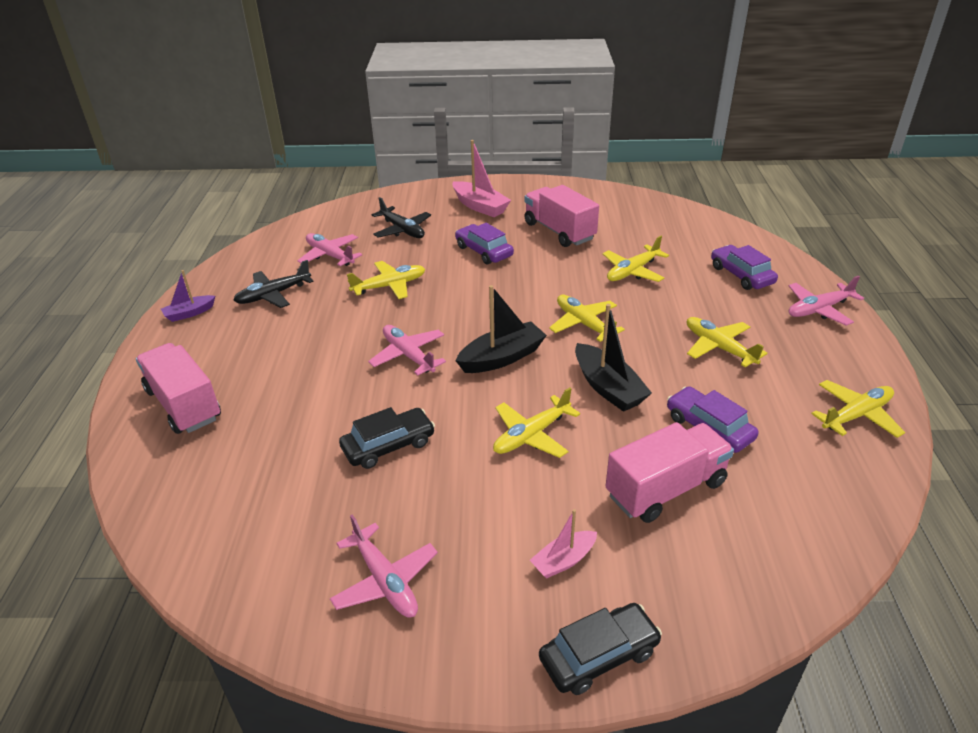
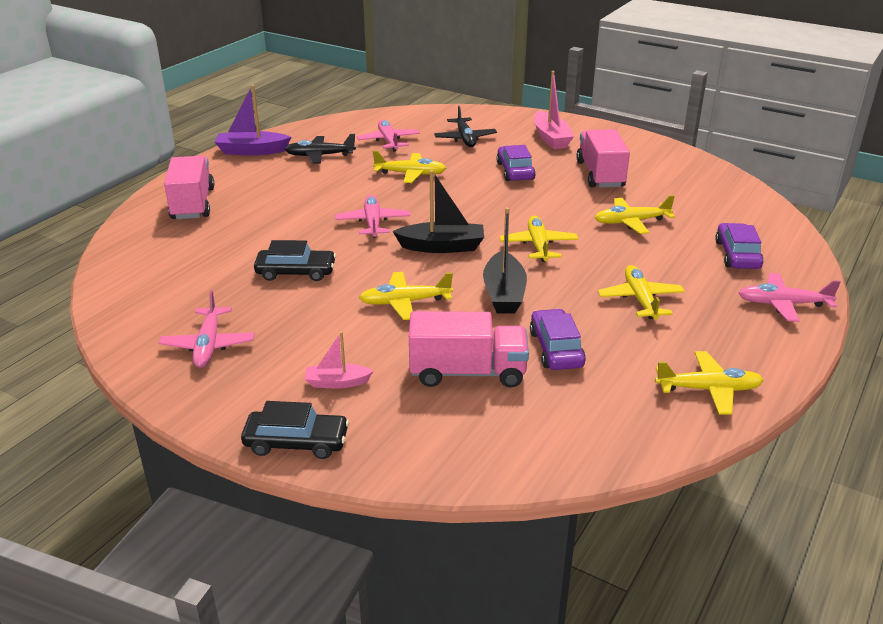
camera: 30 degrees right, 5 degrees down
purple boat [161,270,215,322] -> purple boat [215,85,291,155], size x1.68

